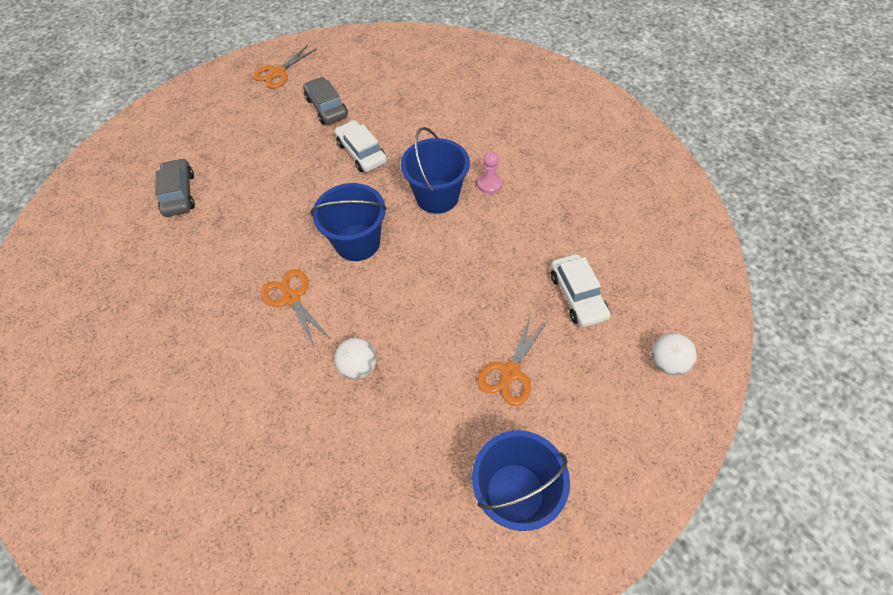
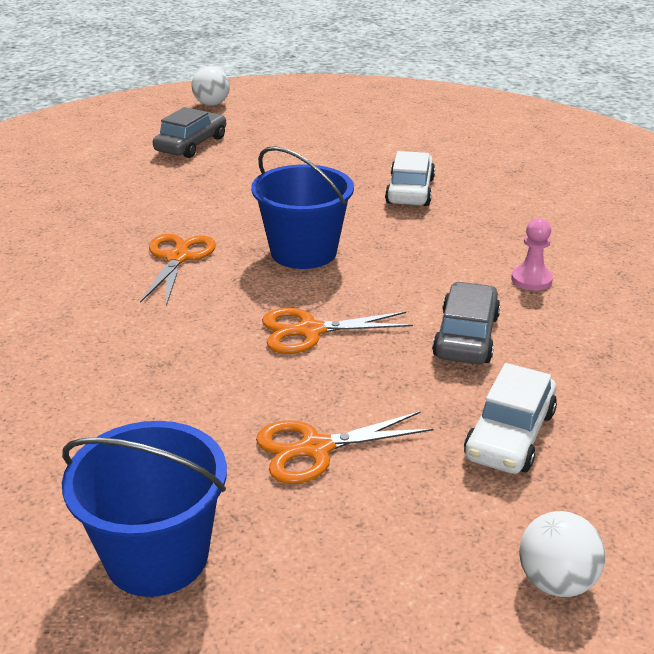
camera: 40 degrees right, 25 degrees down
orange scissors [253,45,317,88] -> orange scissors moved to [262,308,413,354]
grey car [303,77,348,124] -> grey car moved to [432,282,500,364]
white ball [335,338,377,379] -> white ball moved to [191,66,230,106]
blue bucket [401,127,470,214] -> none

